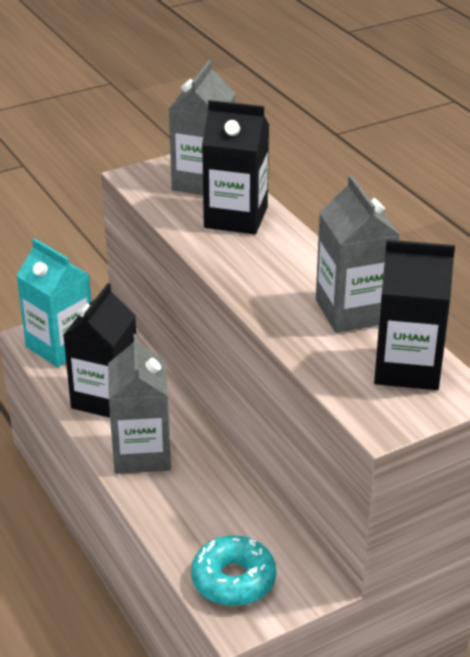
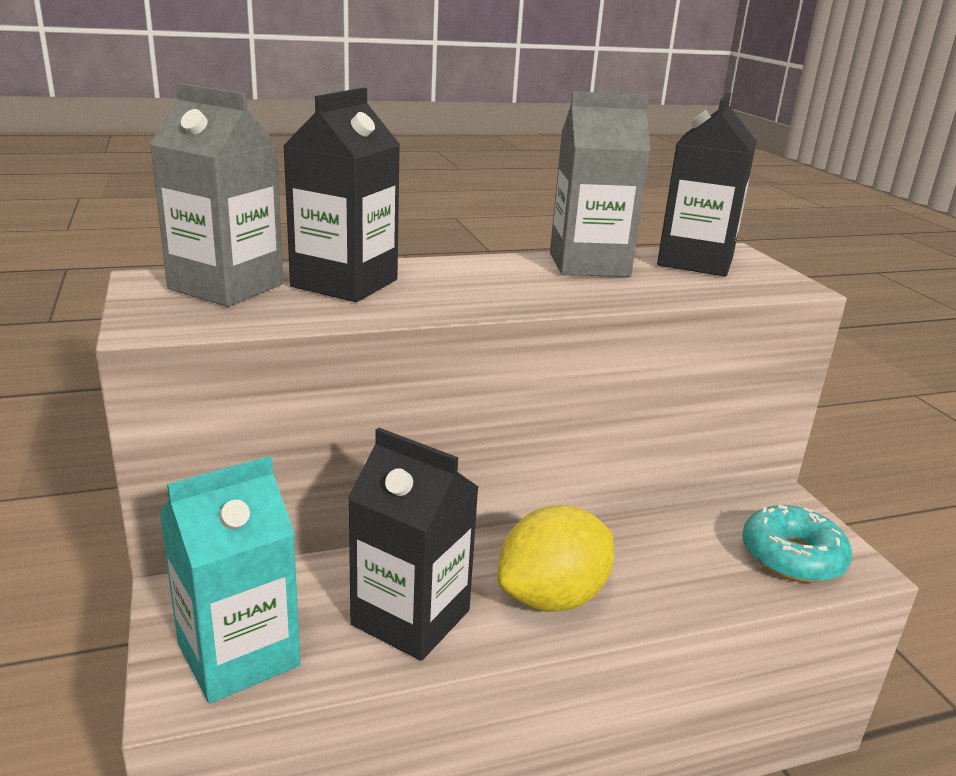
camera: 80 degrees left, 10 degrees down
grey carton [108,334,171,474] -> yellow lemon [497,505,614,612]

